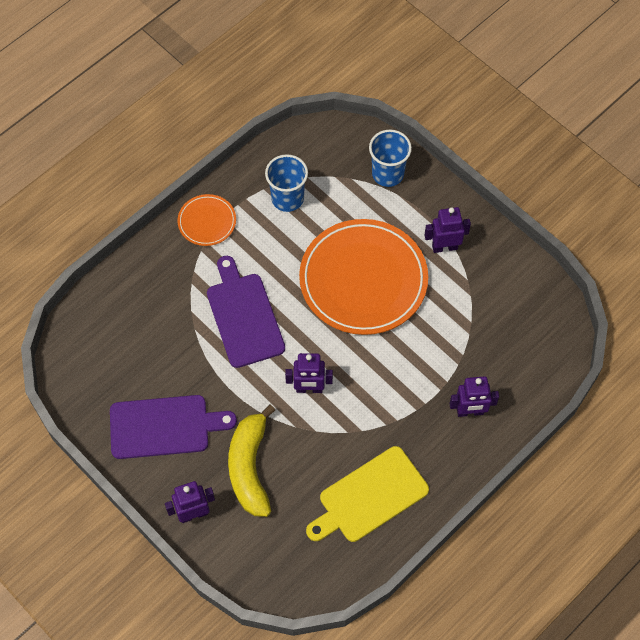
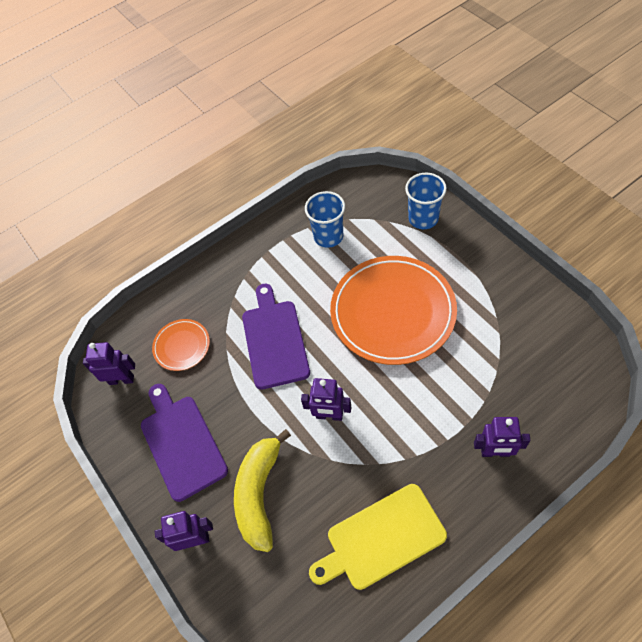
camera: 15 degrees right, 5 degrees down
purple cutting board [110,395,237,459] -> purple cutting board turned 120 degrees counterclockwise [141,384,228,502]
orange plate [177,194,236,246] -> orange plate moved to [152,319,210,371]
purple robot [424,207,471,253] -> purple robot moved to [83,342,135,385]

